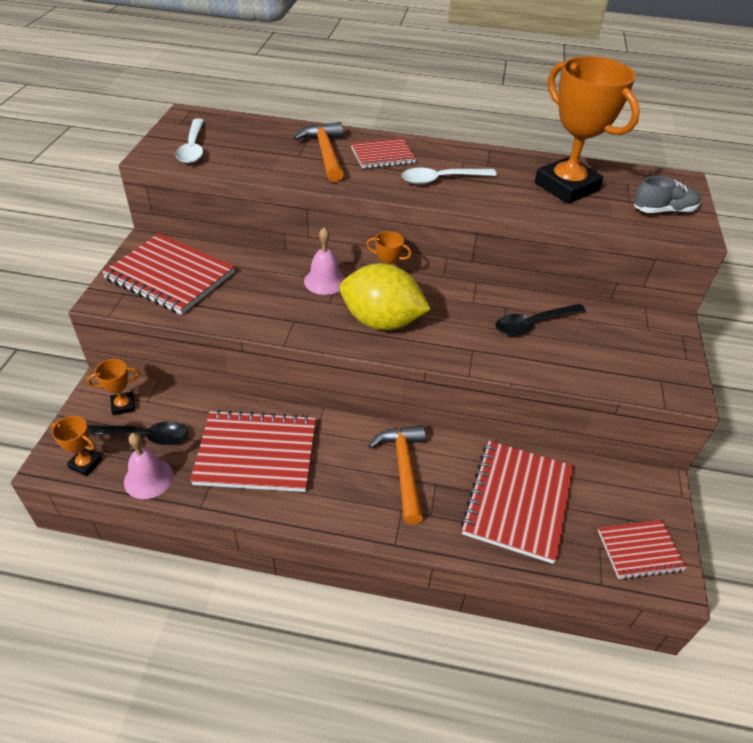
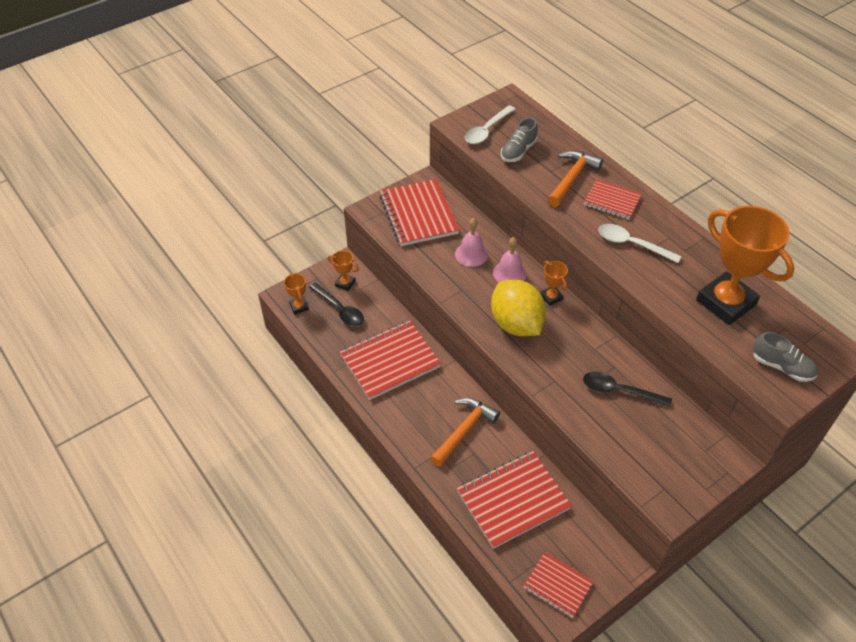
camera: 45 degrees right, 5 degrees up
pink bell [124,433,173,499] -> pink bell moved to [455,218,488,267]
red notebook [190,410,316,492] -> red notebook turned 75 degrees counterclockwise [340,321,441,400]
orange trophy [535,56,640,204] -> orange trophy turned 45 degrees counterclockwise [696,206,794,325]
none -> grey shoe [501,117,538,162]

